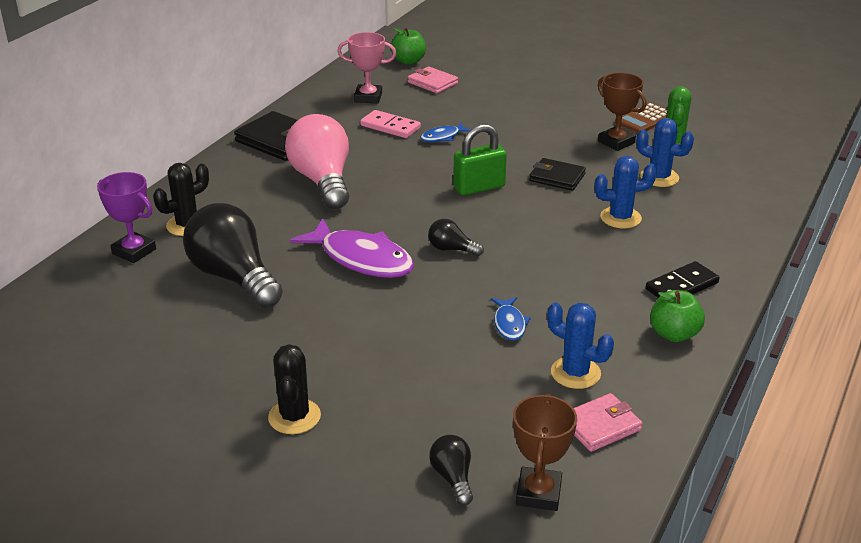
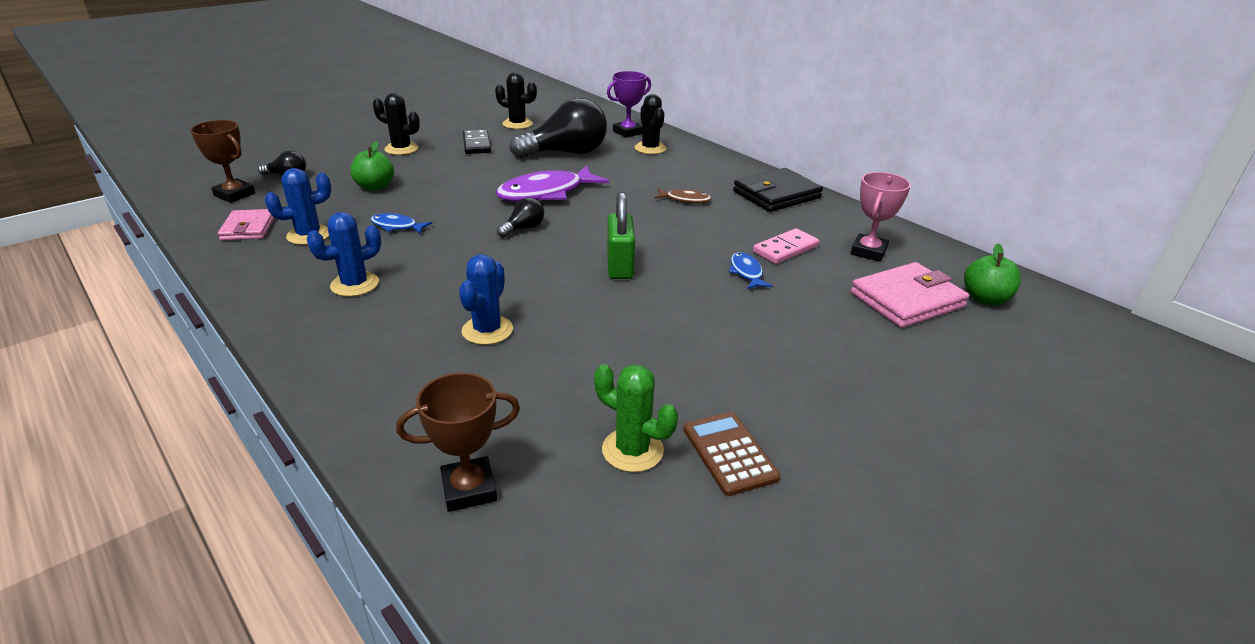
camera: 110 degrees right, 0 degrees up
pink light bulb [285,114,349,209] -> brown fish [654,188,712,203]
pink wallet [408,67,458,93] -> pink wallet [851,262,969,328], size x1.58
black wallet [529,158,586,191] -> none
brown trophy [598,73,647,151] -> brown trophy moved to [396,373,520,512]
blue cactus [636,118,694,187] -> blue cactus moved to [307,212,381,297]
black domino [646,261,719,298] -> black domino moved to [463,129,491,154]
green apple [650,290,705,342] -> green apple moved to [350,141,394,191]
none -> black cactus [495,72,537,129]

